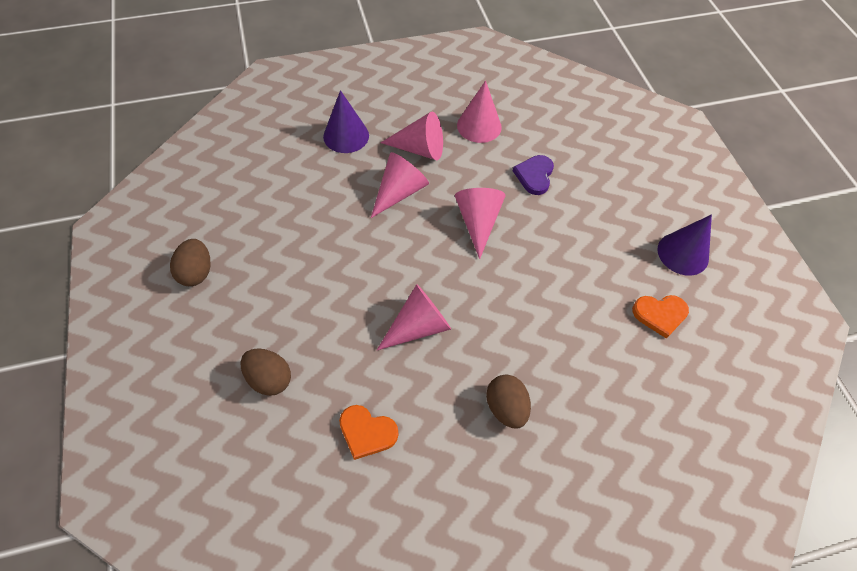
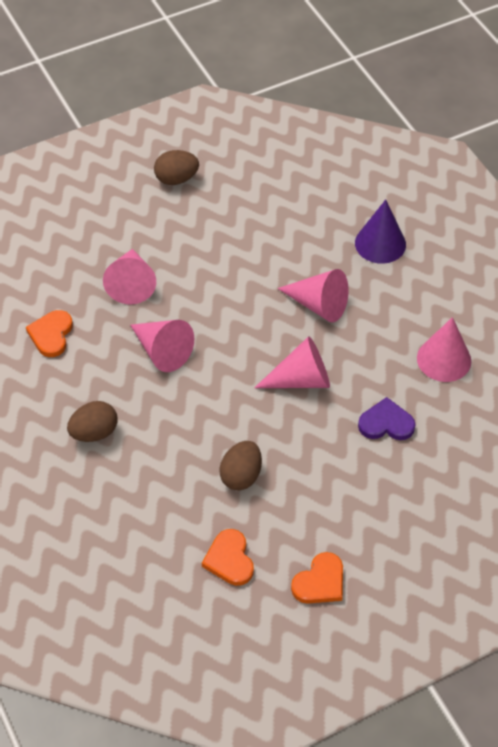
camera: 80 degrees right, 5 degrees down
brown egg [241,348,291,396] -> brown egg moved to [219,441,262,491]
pink cone [381,112,443,160] -> pink cone moved to [103,249,156,304]
purple cone [658,214,712,276] -> orange heart [291,552,343,604]

